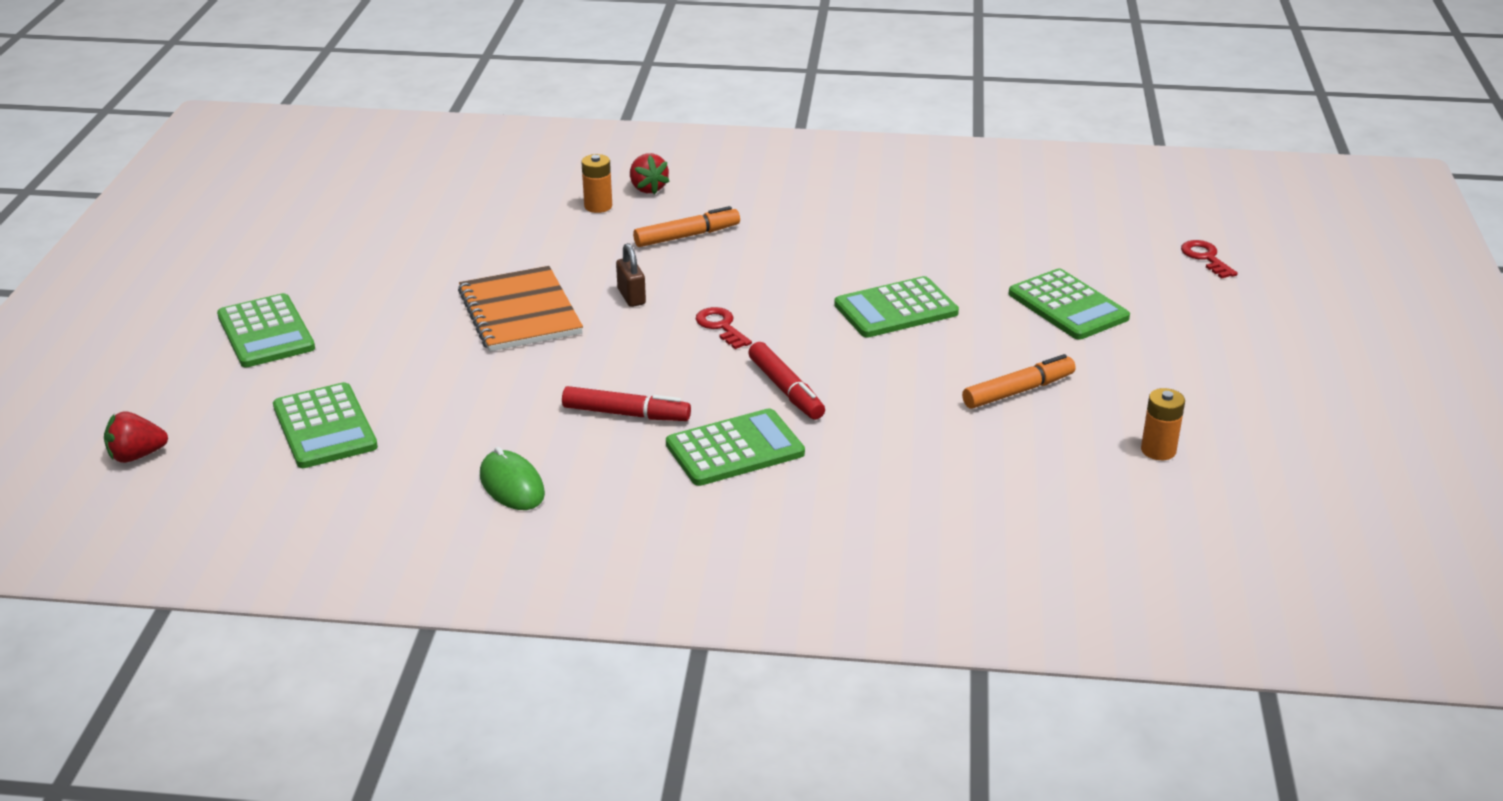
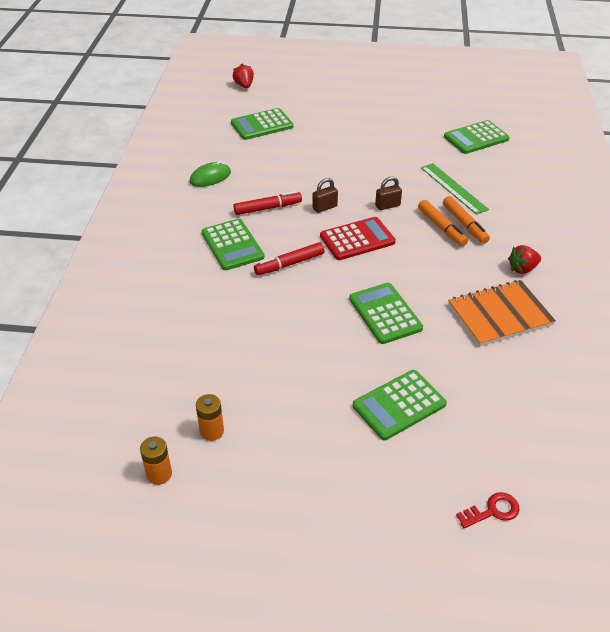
camera: 90 degrees right, 10 degrees up
green calculator [217,293,315,367] -> green calculator moved to [444,120,510,154]
orange notebook [458,266,583,352] -> orange notebook moved to [448,280,556,346]
red marker [562,386,691,421] -> red marker turned 120 degrees counterclockwise [234,191,302,215]
orange battery [581,154,612,213] -> orange battery moved to [140,437,172,485]
red strawberry [630,153,670,195] -> red strawberry moved to [508,245,541,274]
red key [696,307,752,349] -> red calculator [320,217,396,260]
orange marker [962,354,1076,409] -> orange marker moved to [418,200,468,246]
none -> brown padlock [312,178,338,213]
none -> green ruler [421,163,489,215]

